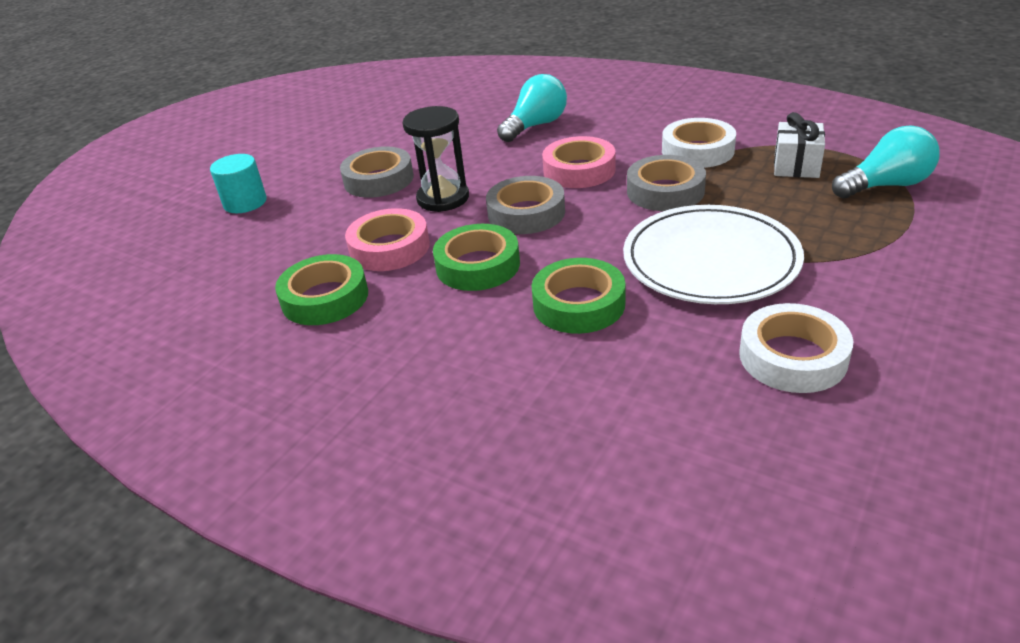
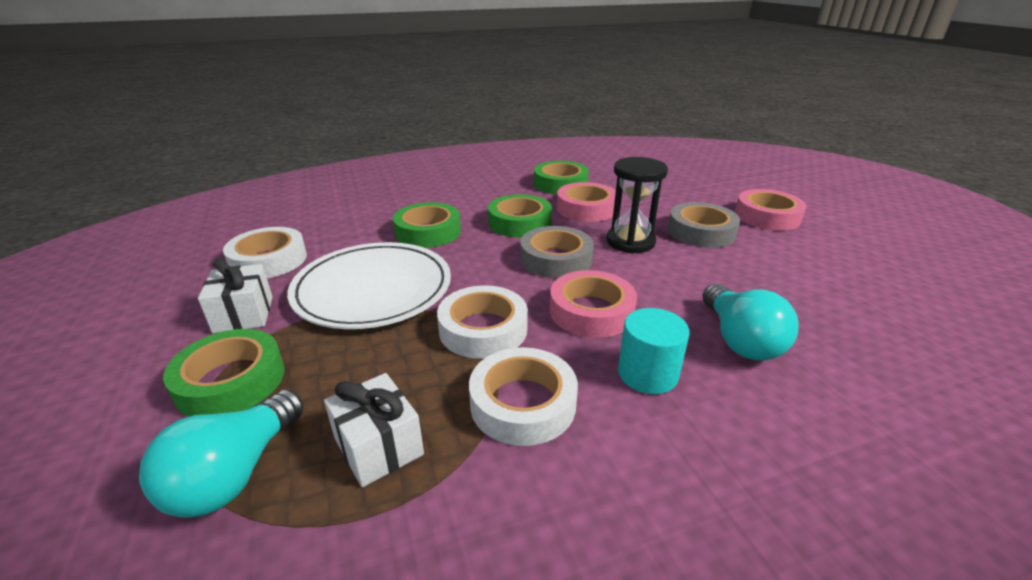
camera: 125 degrees right, 5 degrees down
turquoise cylinder [210,154,267,213] -> turquoise cylinder moved to [618,308,689,394]
grey tape [627,155,706,211] -> white tape [437,285,528,359]
none -> green tape [163,329,285,417]
none -> white gift [198,258,273,333]
none -> pink tape [735,189,806,231]

